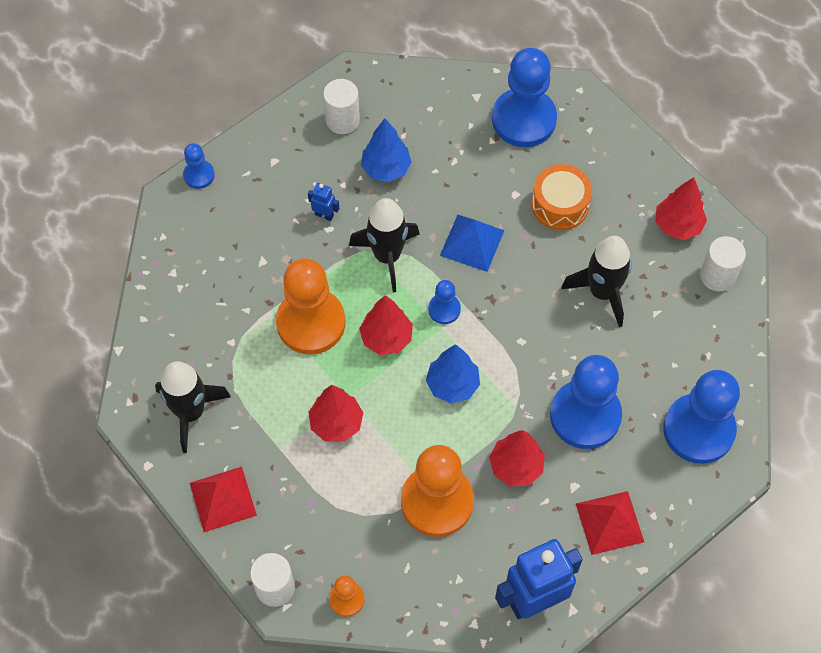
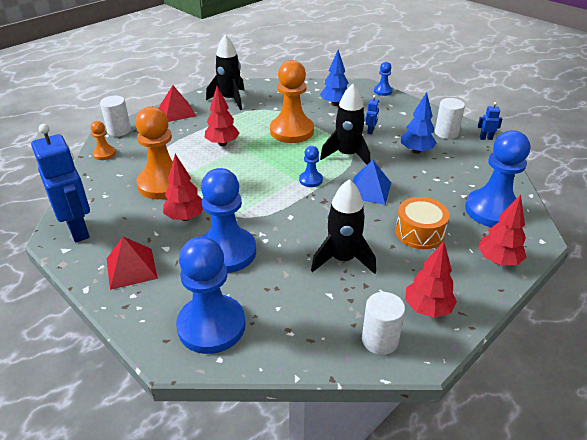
camera: 85 degrees right, 25 degrees down
red tree [359,295,413,355] -> red tree moved to [478,194,526,265]
blue tree [426,344,480,403] -> blue tree moved to [320,50,348,106]
none -> blue robot [478,102,502,140]

